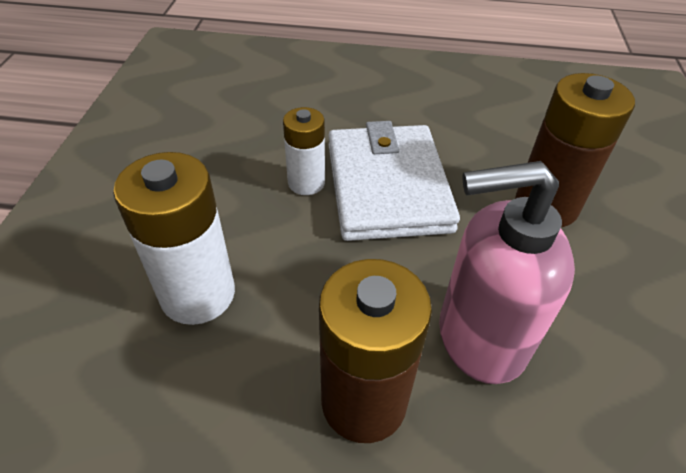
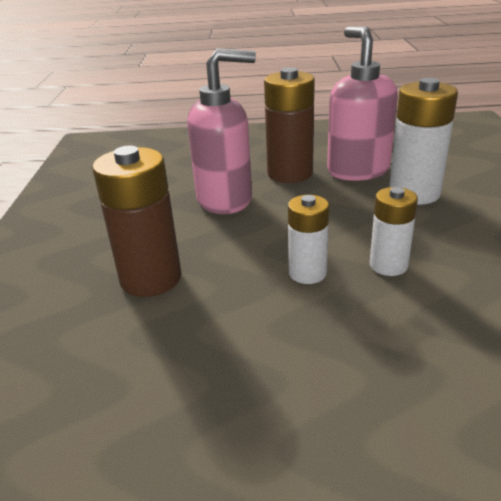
camera: 175 degrees right, 15 degrees down
white wallet [328,121,460,241] -> white battery [288,195,329,284]
none -> pink soap dispenser [327,26,398,181]

